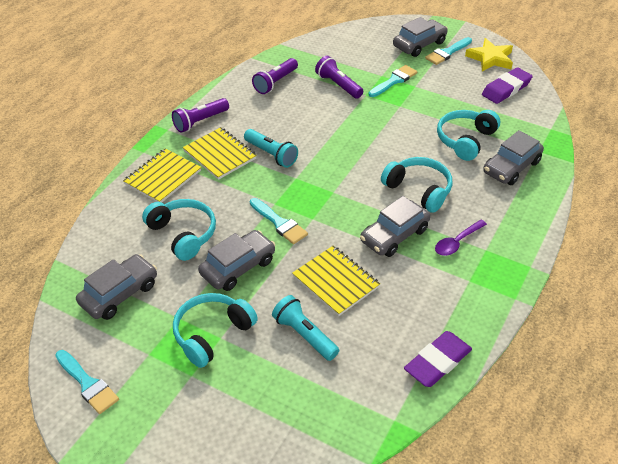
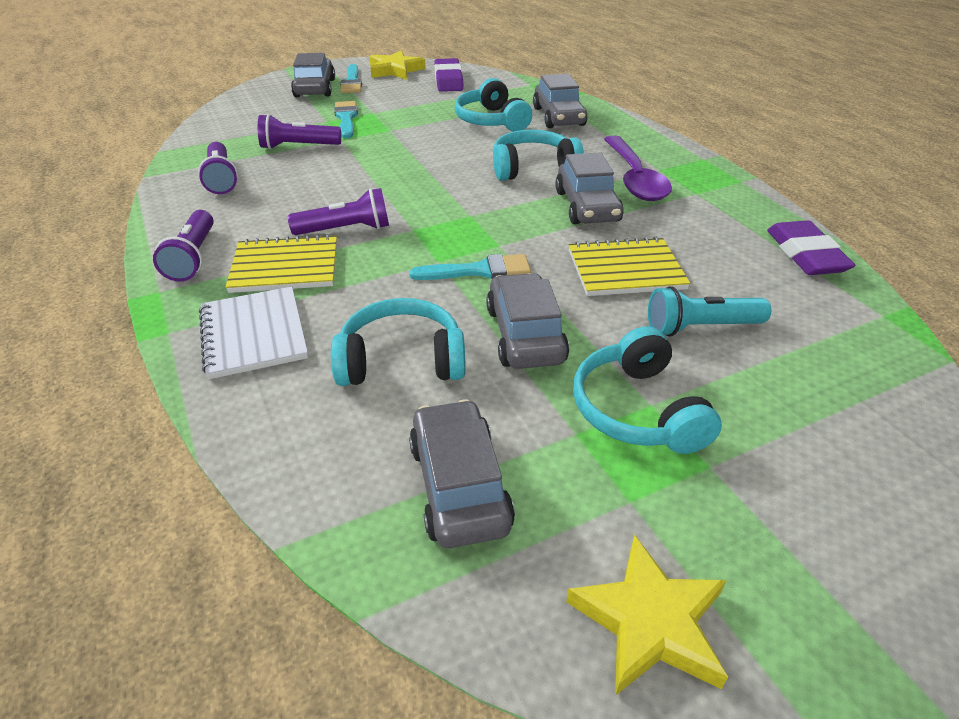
camera: 55 degrees left, 5 degrees down
turquoise brush [55,350,119,414] -> yellow star [566,534,728,696]
yellow notebook [123,148,201,202] -> white notebook [199,286,308,379]
turquoise flashlight [244,129,298,168] -> purple flashlight [288,188,389,235]
purple spoon [435,220,487,256] -> purple spoon [604,135,672,201], size x1.72

